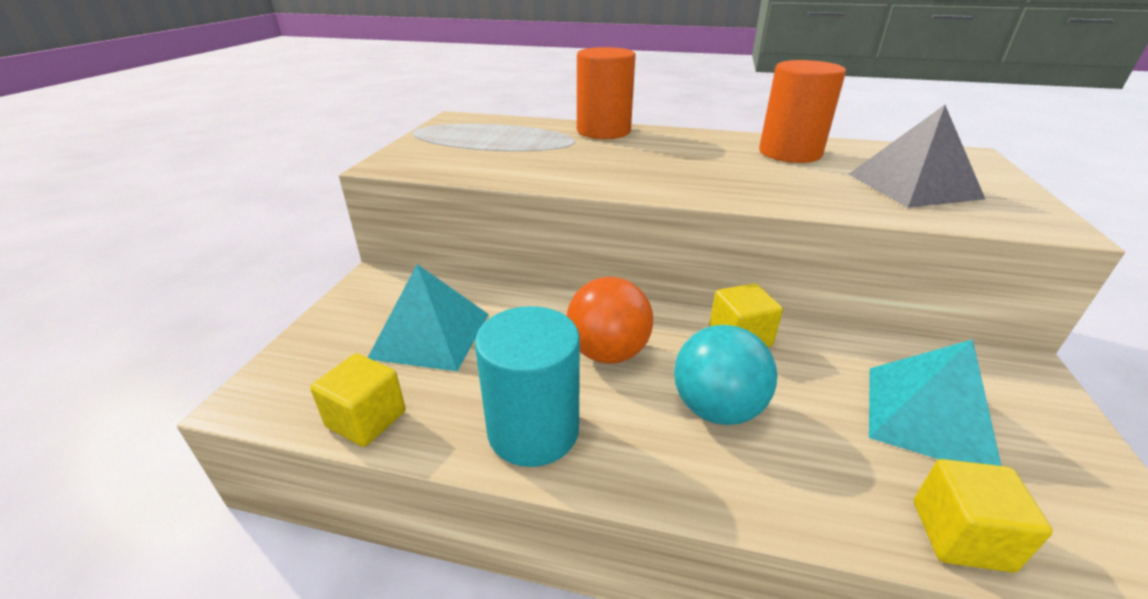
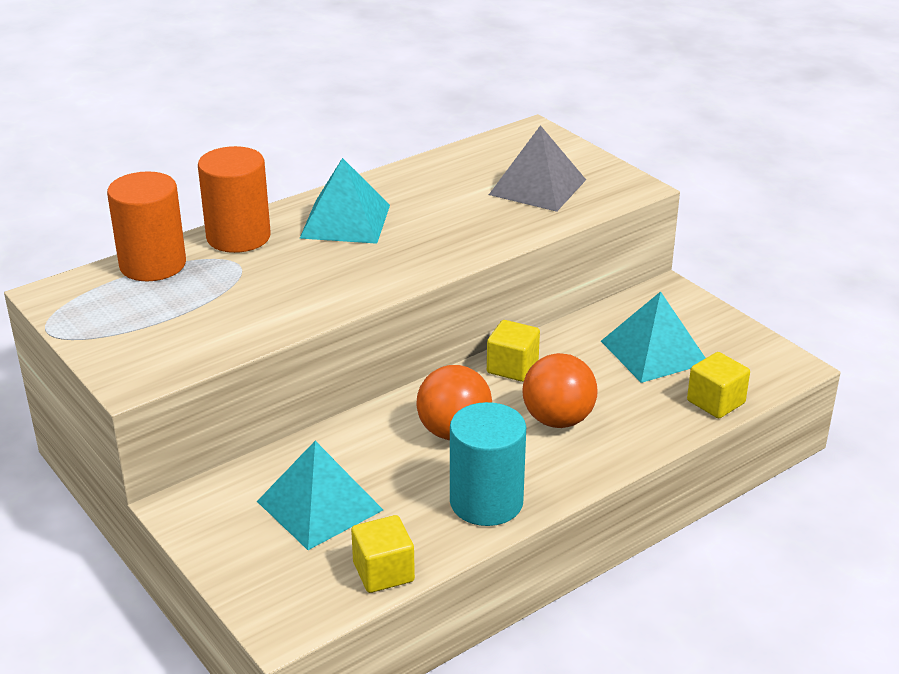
camera: 50 degrees left, 0 degrees up
turquoise ball [674,325,777,425] -> orange ball [522,353,598,428]
orange cylinder [759,60,846,163] -> orange cylinder moved to [107,171,186,281]
none -> turquoise pyramid [299,158,390,244]

